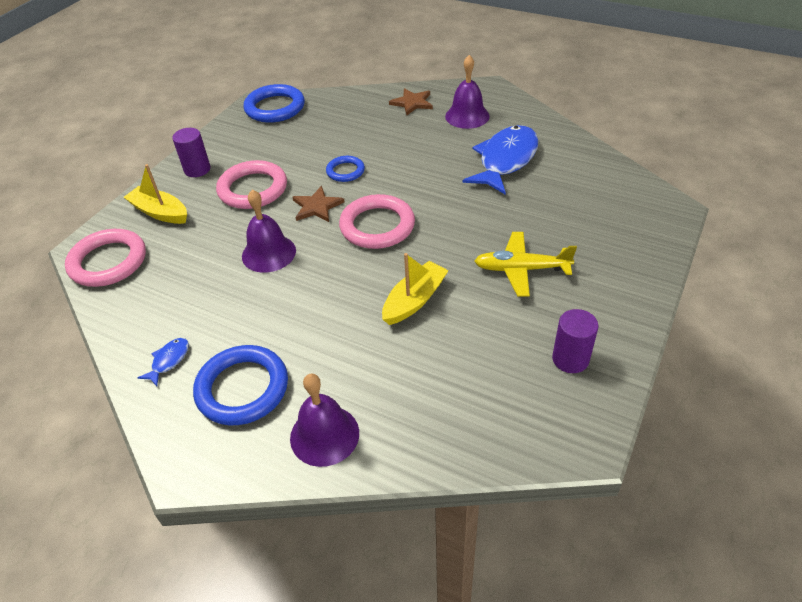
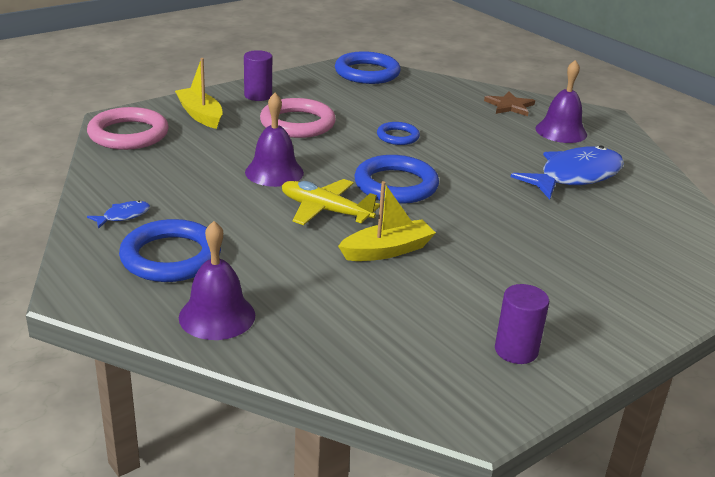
camera: 20 degrees right, 15 degrees down
brown star [292,186,345,222] -> none
pink ring [339,194,415,249] -> blue ring [354,155,439,204]
yellow plane [474,232,577,297] -> yellow plane moved to [282,179,380,225]

